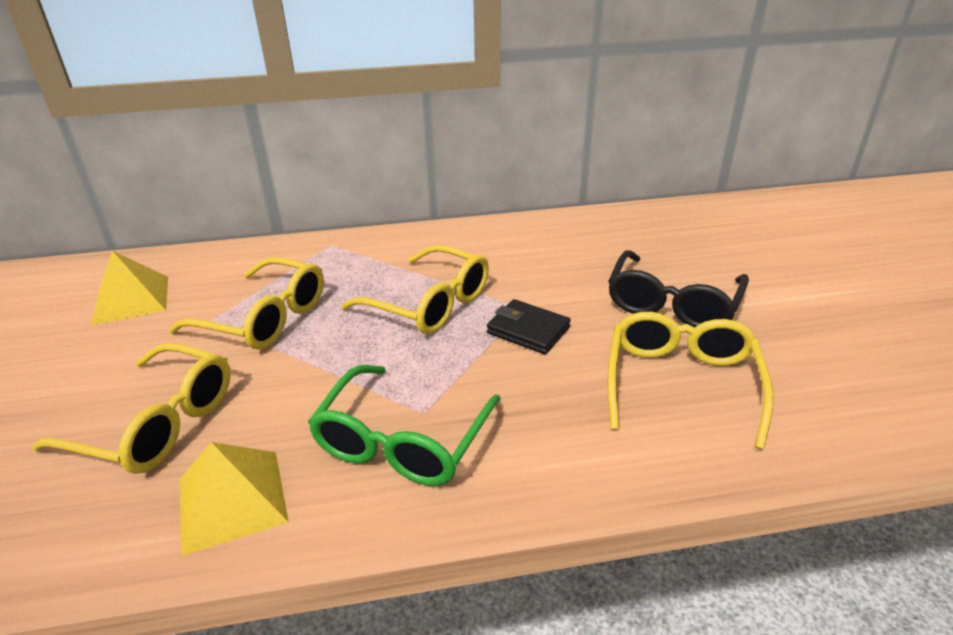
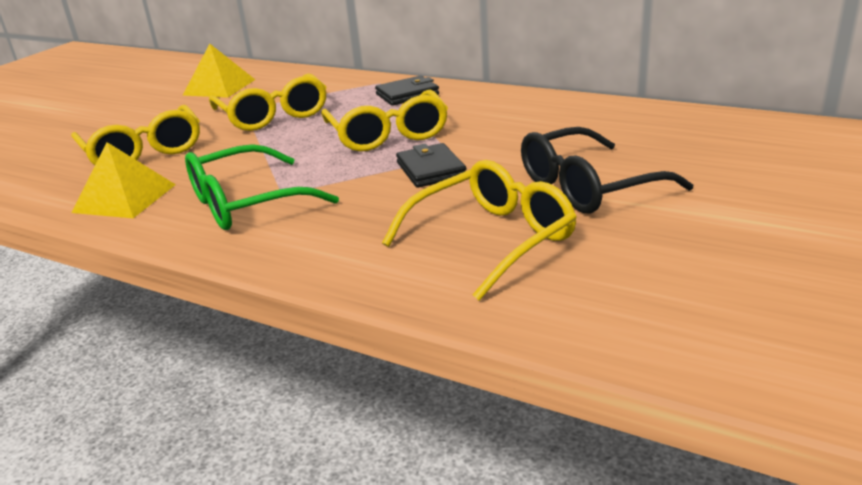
camera: 40 degrees right, 5 degrees down
none -> black wallet [375,75,439,106]

